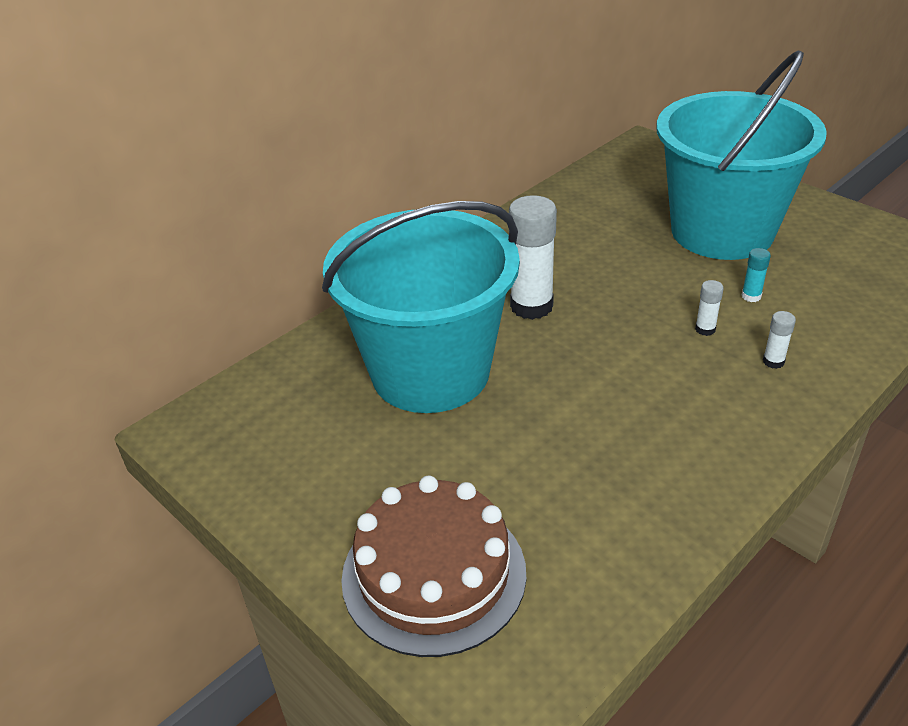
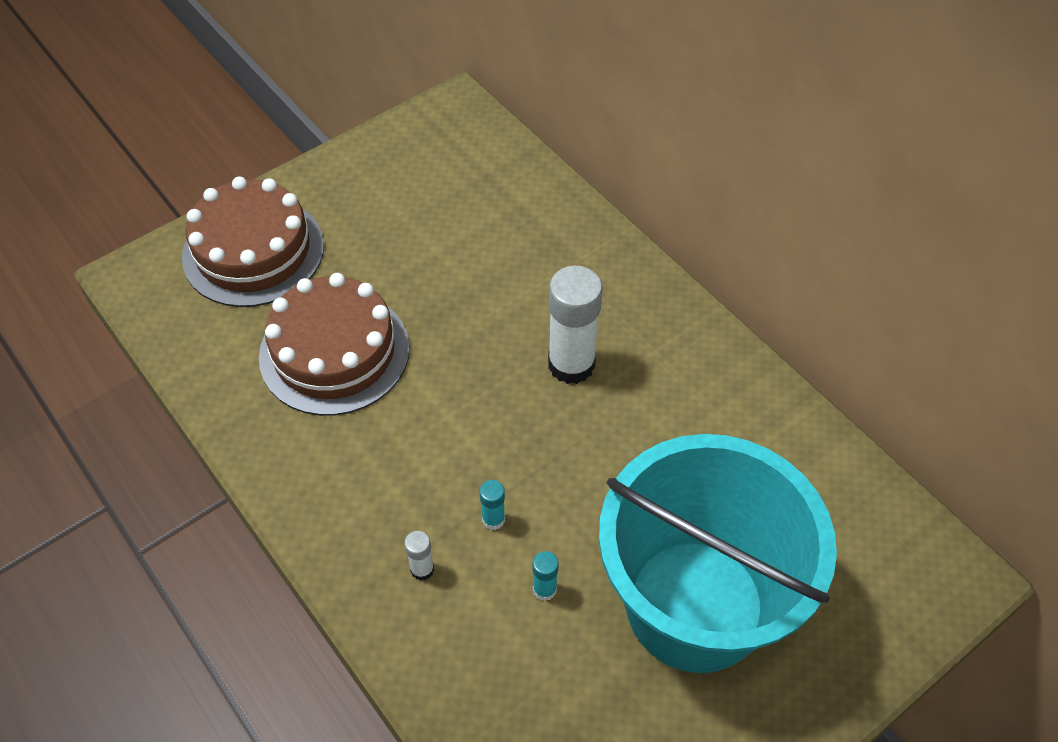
camera: 95 degrees right, 15 degrees up
turquoise bucket [322,201,520,413] -> none
white glue stick [695,280,724,336] -> turquoise glue stick [480,480,505,530]
none -> brown cake [259,273,409,416]

